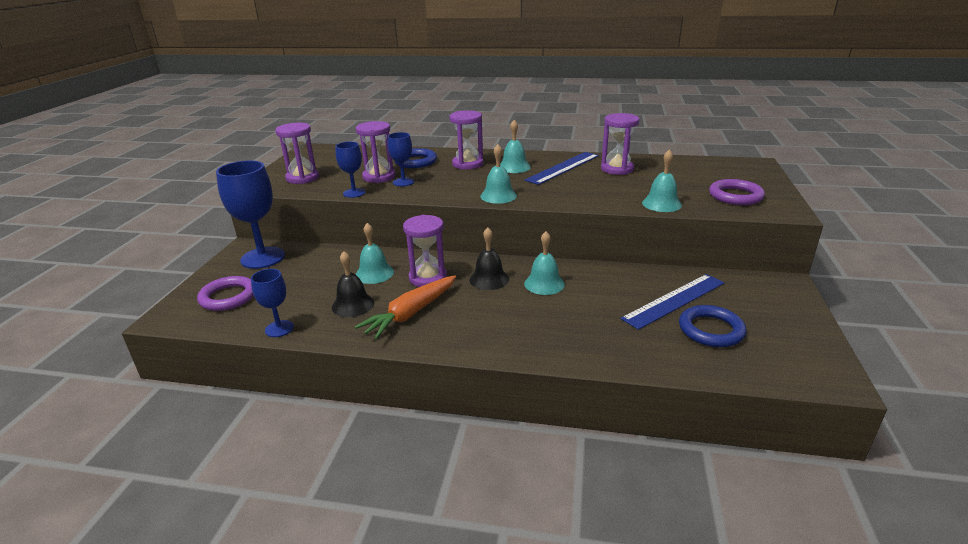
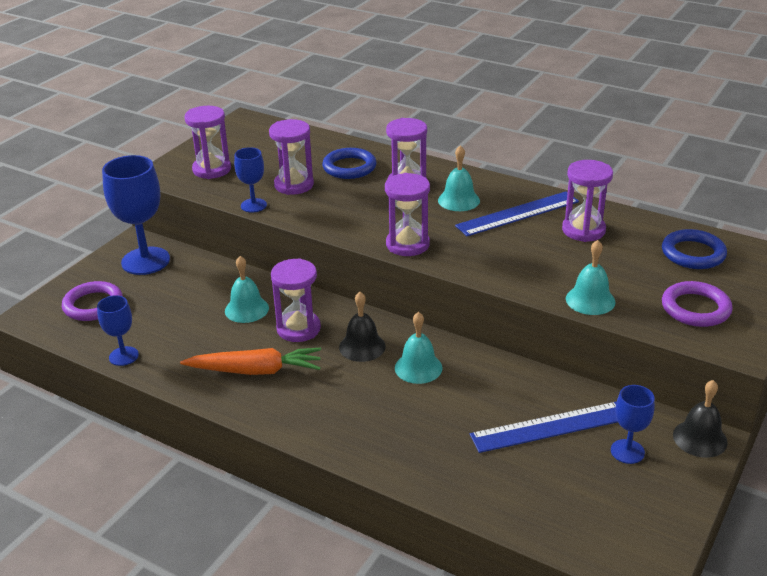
camera: 20 degrees right, 5 degrees up
black bell [332,251,374,317] -> black bell moved to [673,380,728,458]
orange carrot [355,275,456,339] -> orange carrot turned 150 degrees counterclockwise [180,348,321,375]
blue goblet [388,132,414,186] -> blue goblet moved to [611,385,655,464]
turquoise bell [480,144,517,204] -> purple hourglass [385,173,430,256]
blue ring [679,305,747,347] -> blue ring moved to [662,229,727,269]

